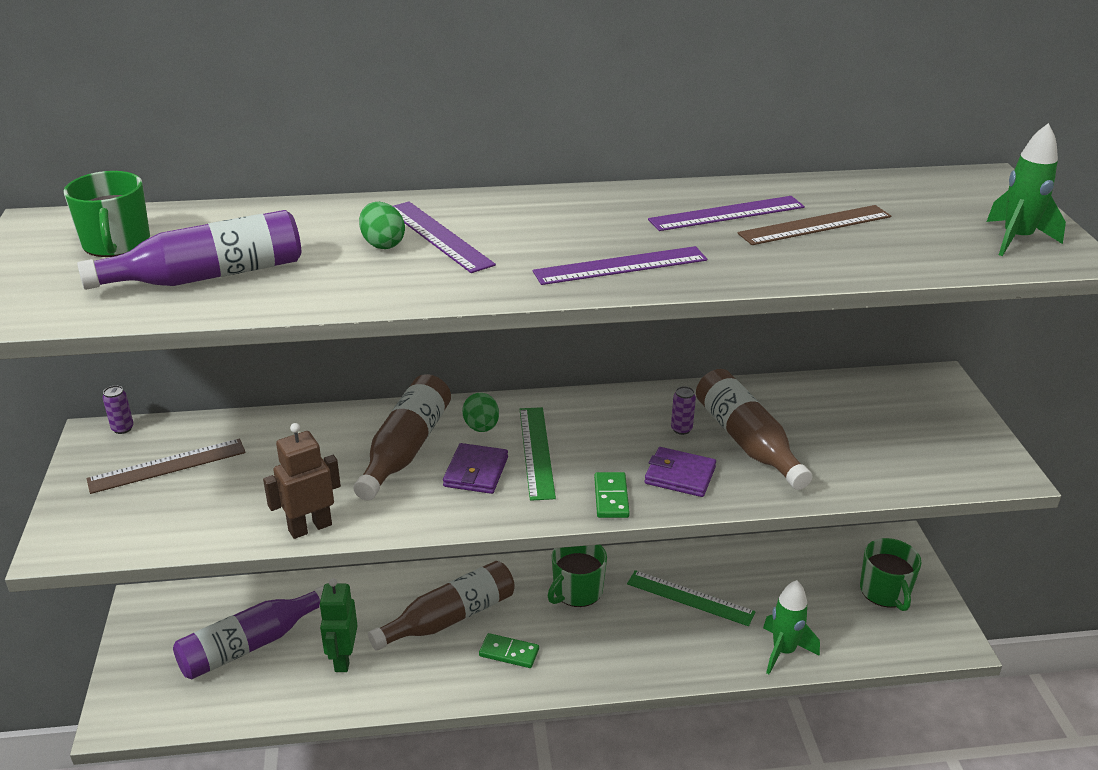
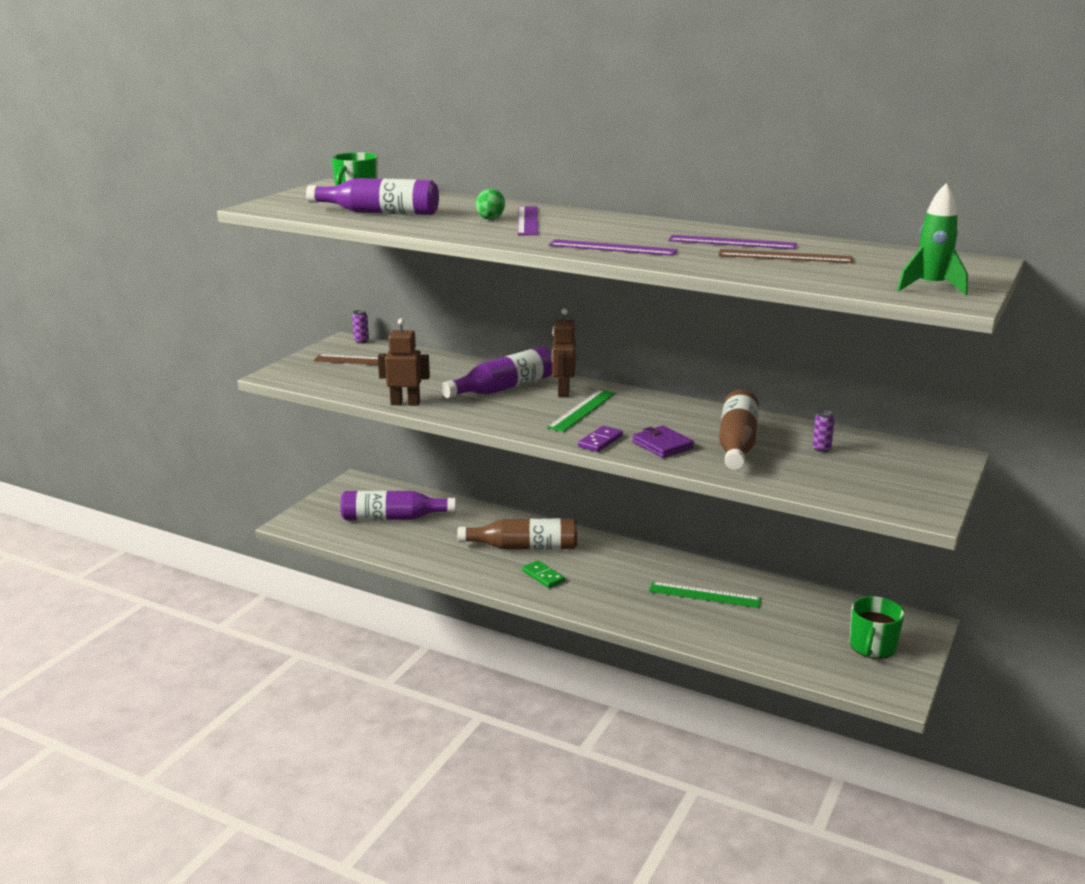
camera: 35 degrees right, 10 degrees down
green robot [319,578,358,672] -> none
brown bottle [353,374,451,500] -> purple bottle [441,347,552,398]
purple wallet [443,443,508,494] -> none
green egg [462,393,499,432] -> brown robot [552,308,576,397]
green mug [548,545,607,607] -> none
green domino [594,472,630,518] -> purple domino [578,426,623,452]
green ruler [627,570,756,626] -> green ruler turned 45 degrees counterclockwise [649,582,761,608]
purple can [671,386,696,435] -> purple can moved to [813,410,835,452]
green rocket [763,580,820,674] -> none

